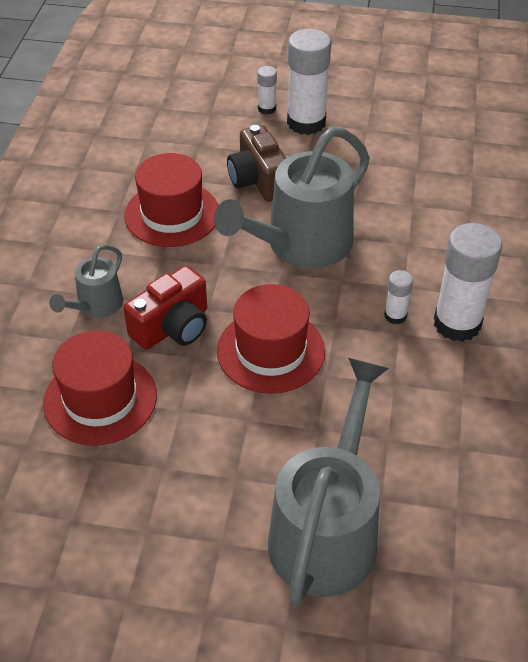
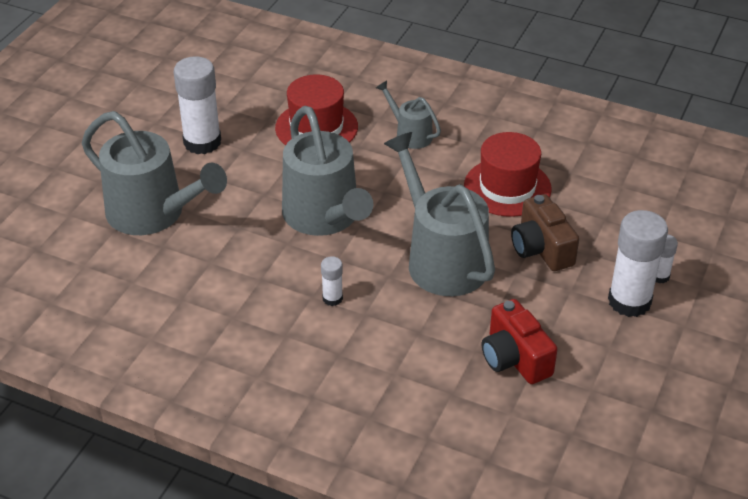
camera: 105 degrees right, 5 degrees down
red camera [123,265,207,350] -> red camera moved to [482,299,557,384]
red hat [217,284,325,394] -> grey watering can [282,106,373,236]
brown camera [227,125,286,201] -> brown camera turned 105 degrees counterclockwise [511,194,579,271]
white glue stick [434,223,502,342] -> white glue stick moved to [174,56,221,154]

